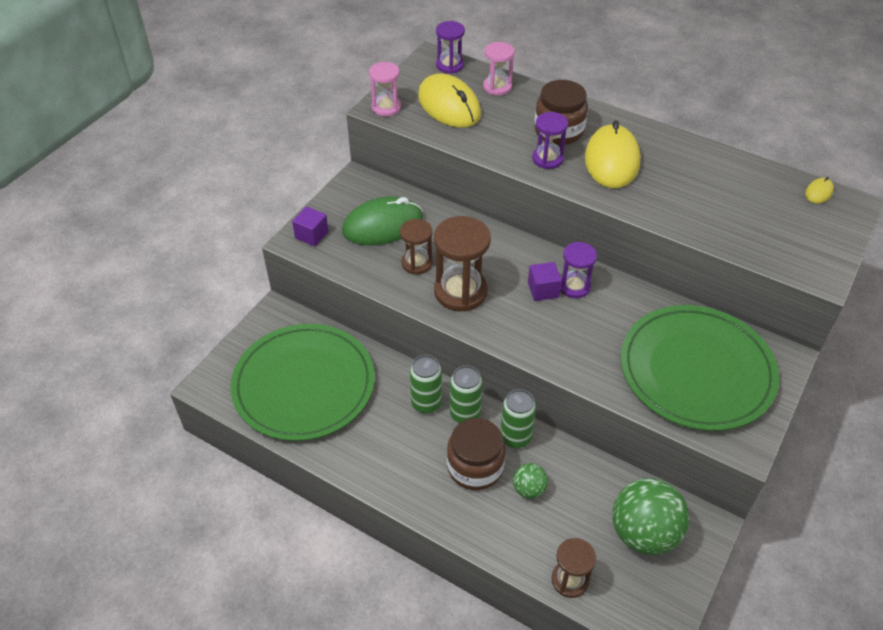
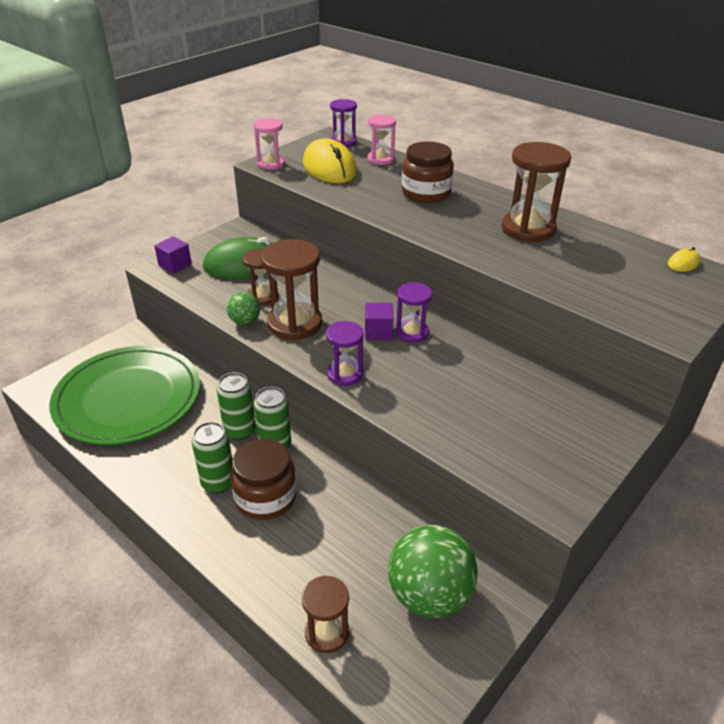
camera: 10 degrees right, 10 degrees down
green can [500,389,536,448] -> green can moved to [192,422,232,493]
green ball [513,463,548,499] -> green ball moved to [227,292,260,325]
purple hourglass [532,112,568,169] -> purple hourglass moved to [326,321,364,386]
yellow mouse [585,120,641,188] -> none
green plate [621,305,779,431] -> none
none -> brown hourglass [502,142,571,242]

